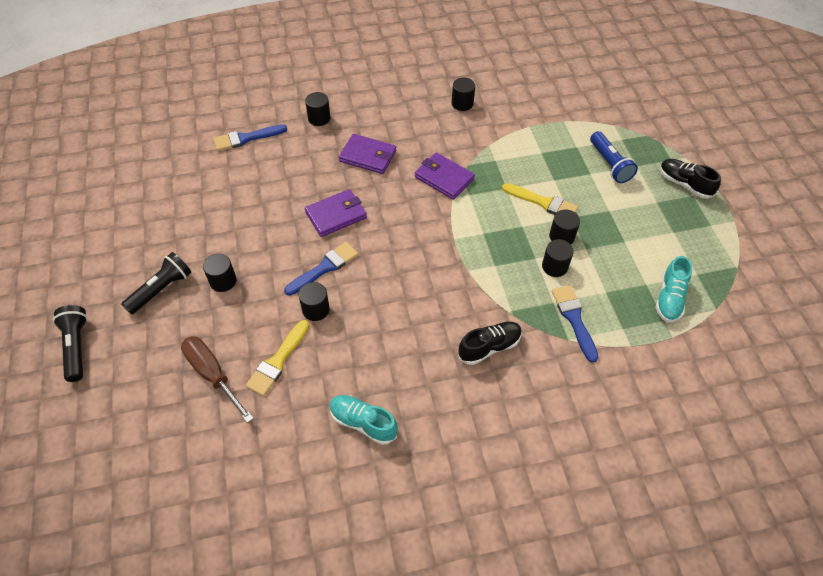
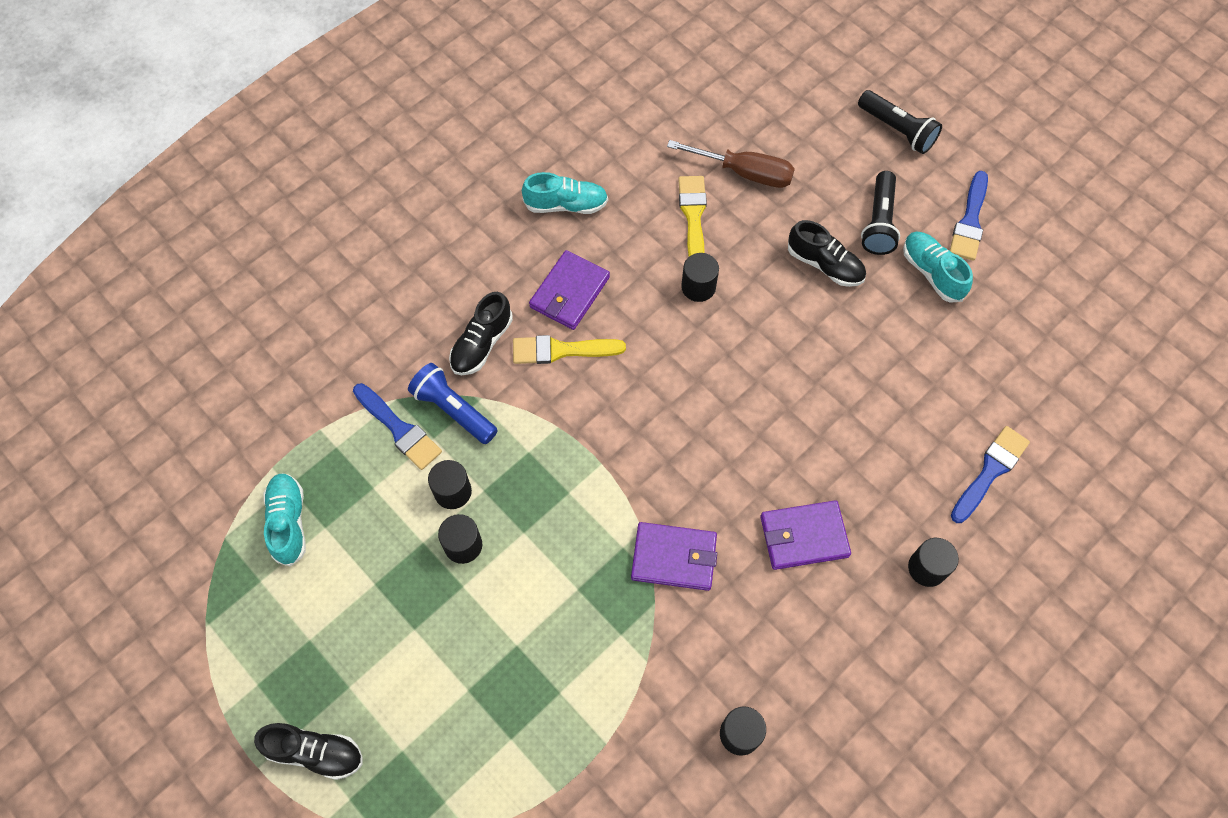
camera: 150 degrees right, 10 degrees up
black cylinder [203,254,236,292] -> black shoe [788,220,866,287]
blue brush [284,242,358,296] -> blue brush moved to [950,171,988,261]
purple wallet [305,189,367,237] -> purple wallet moved to [529,250,610,330]
yellow brush [502,183,578,215] -> yellow brush moved to [513,335,626,364]
blue flashlight [590,131,638,183] -> blue flashlight moved to [408,363,498,444]
none -> turquoise shoe [903,231,973,303]

